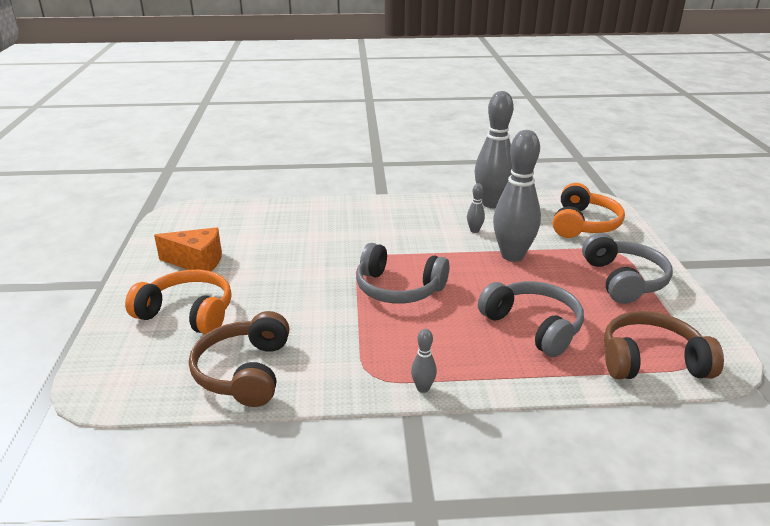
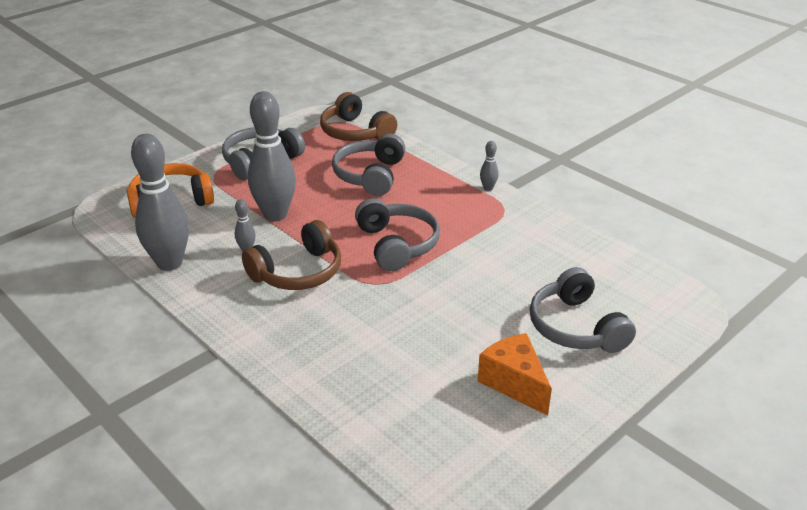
camera: 130 degrees left, 5 degrees up
orange headphones [125,270,232,334] -> grey headphones [530,267,636,353]
brown headphones [189,311,290,407] -> brown headphones moved to [242,220,341,290]

